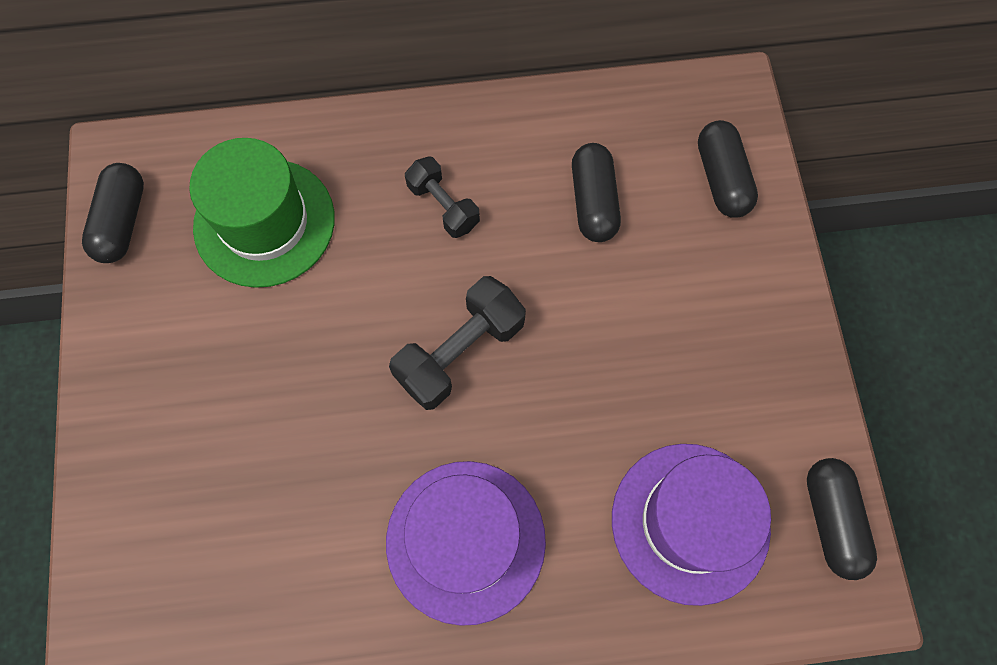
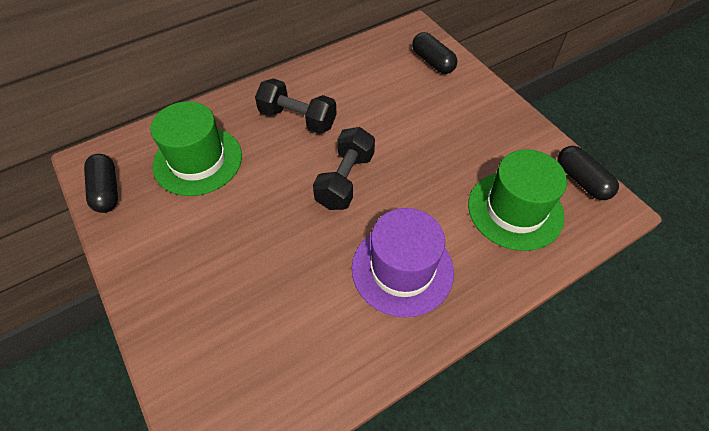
camera: 25 degrees left, 15 degrees down
black dumbbell [405,156,480,238] -> black dumbbell [255,78,337,134], size x1.56
black capsule [572,143,621,242] -> none
purple hat [612,444,771,606] -> green hat [468,150,567,251]

